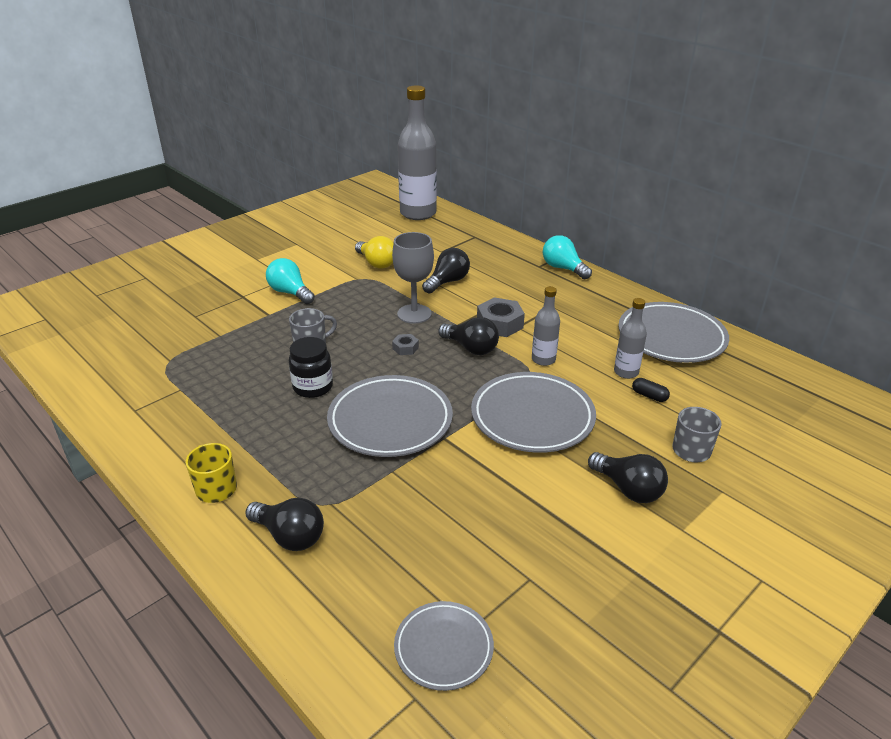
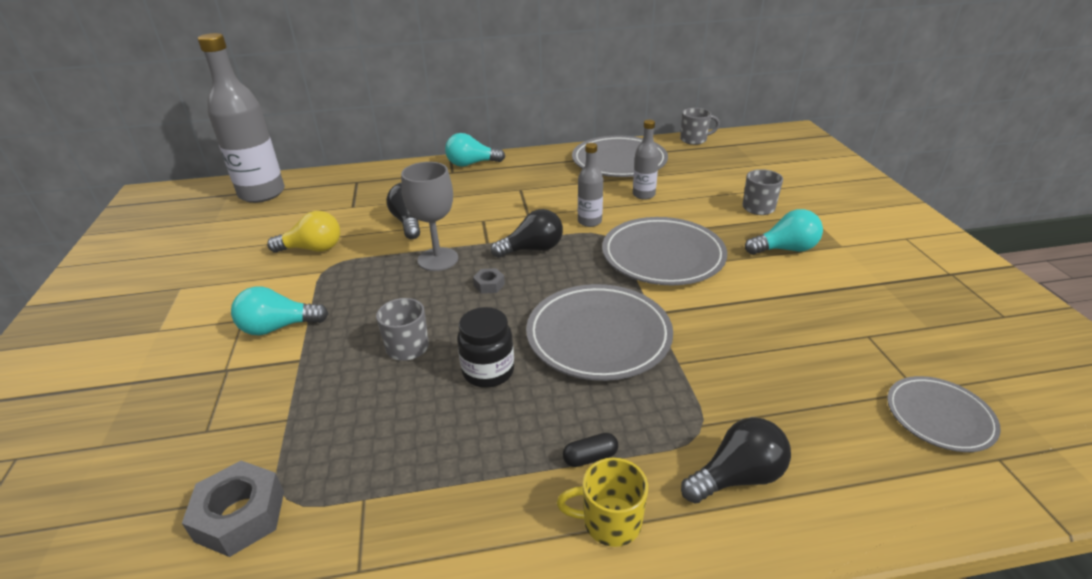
camera: 55 degrees left, 0 degrees up
grey nut [477,297,525,337] -> grey nut moved to [182,461,284,557]
black light bulb [588,452,668,503] -> turquoise light bulb [745,209,823,255]
black capsule [632,378,670,402] -> black capsule moved to [563,433,618,467]
none -> grey mug [680,108,720,145]

